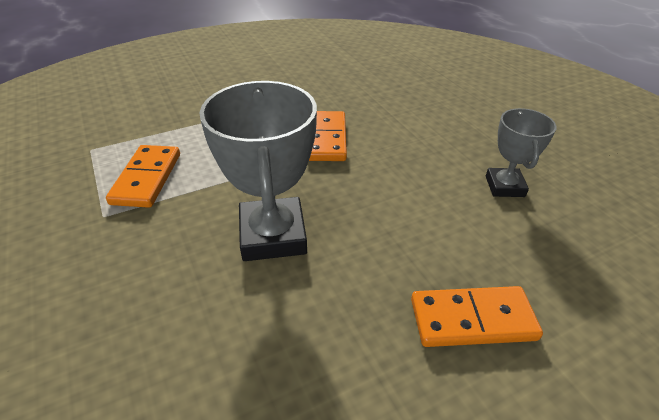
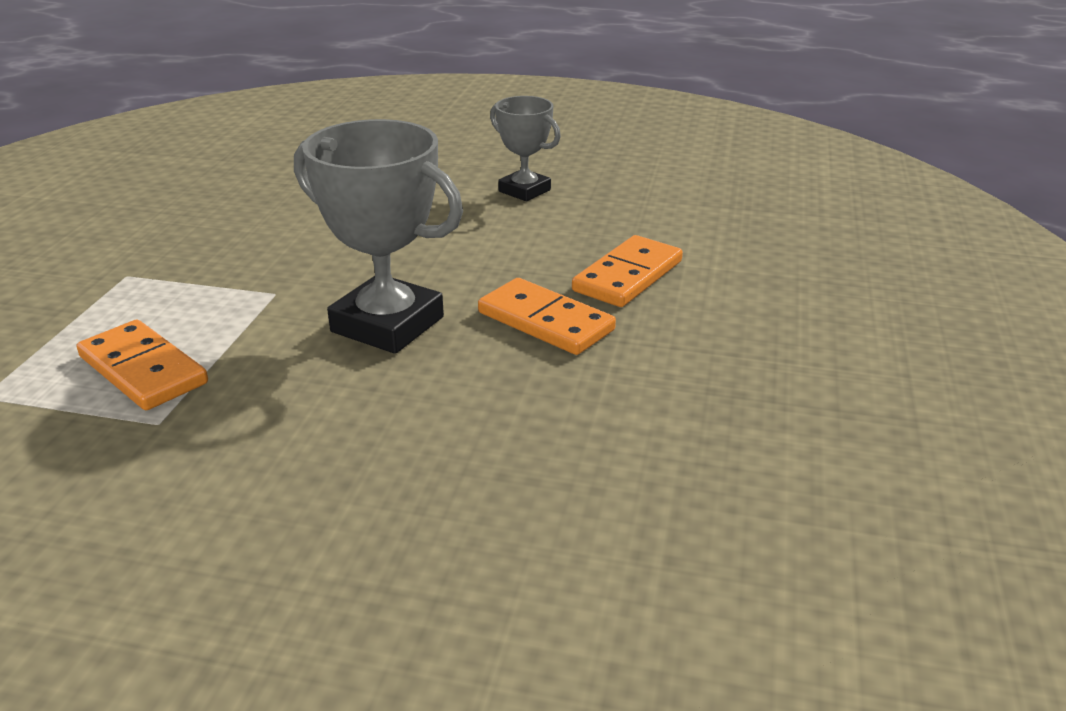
camera: 50 degrees left, 10 degrees down
orange domino [309,111,347,161] -> orange domino moved to [478,278,616,355]

